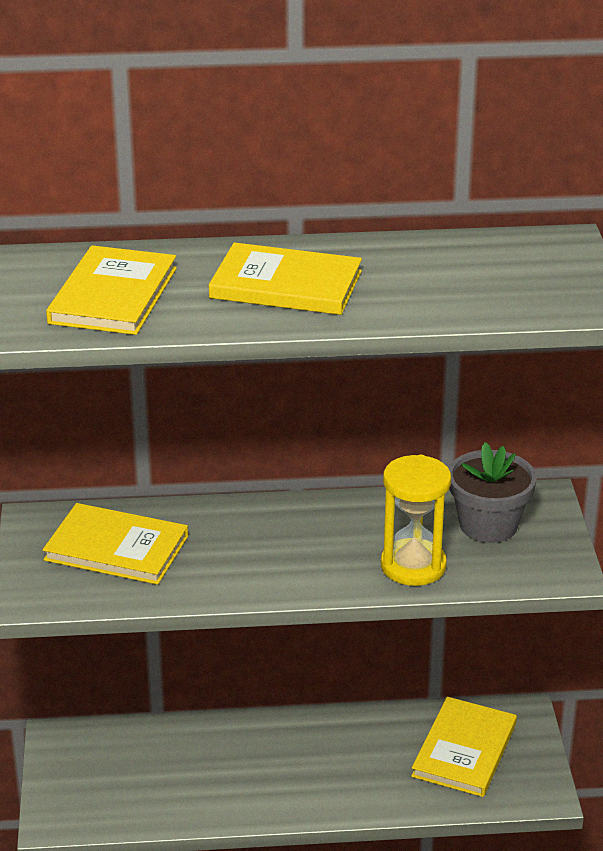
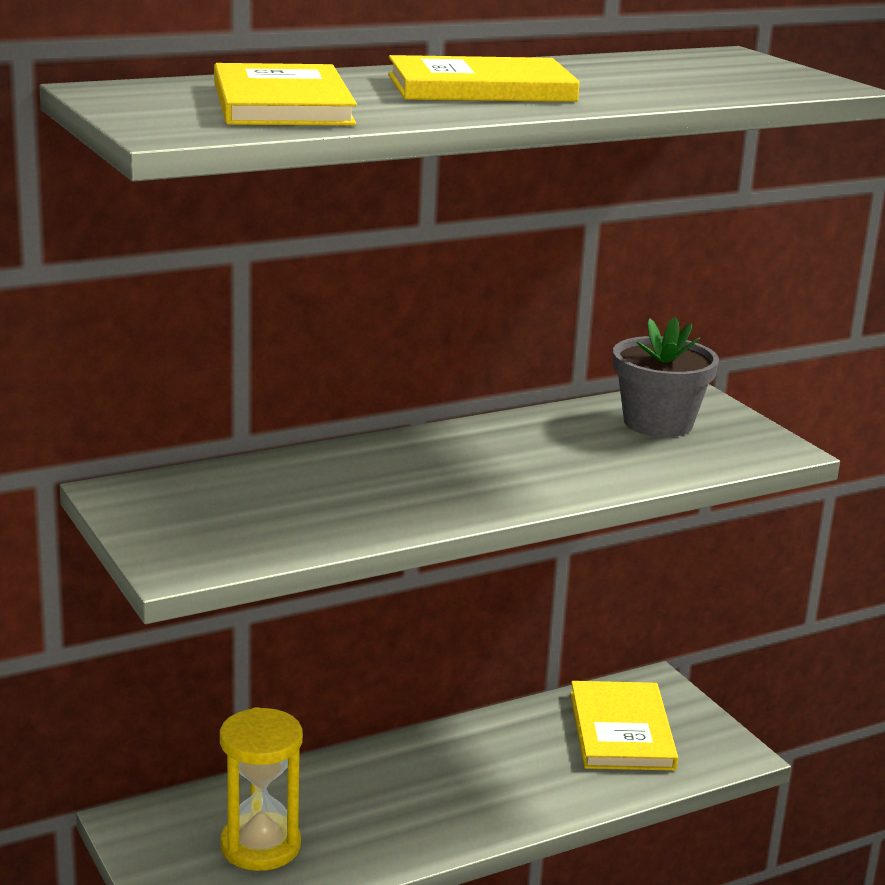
camera: 25 degrees left, 10 degrees down
yellow book [43,503,188,585] -> none
yellow hourglass [381,455,451,586] -> yellow hourglass moved to [220,707,303,871]

